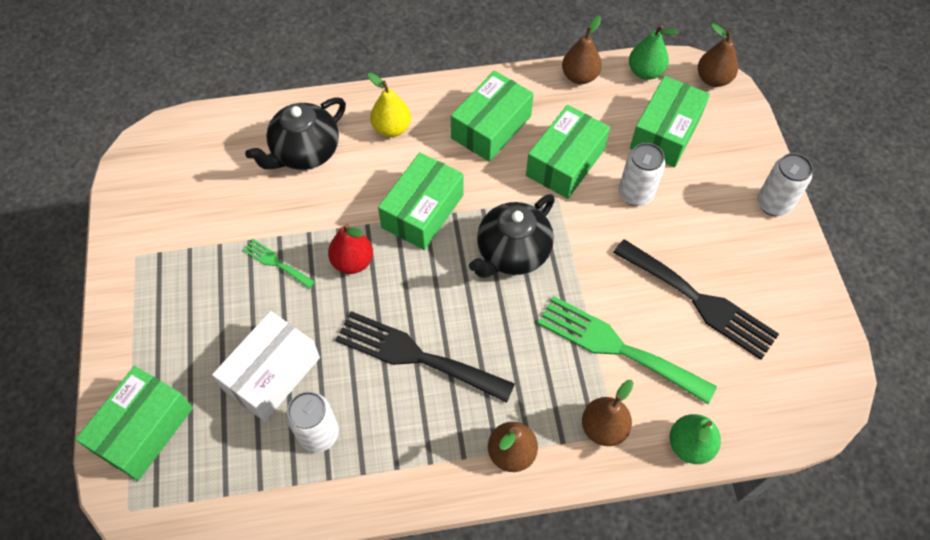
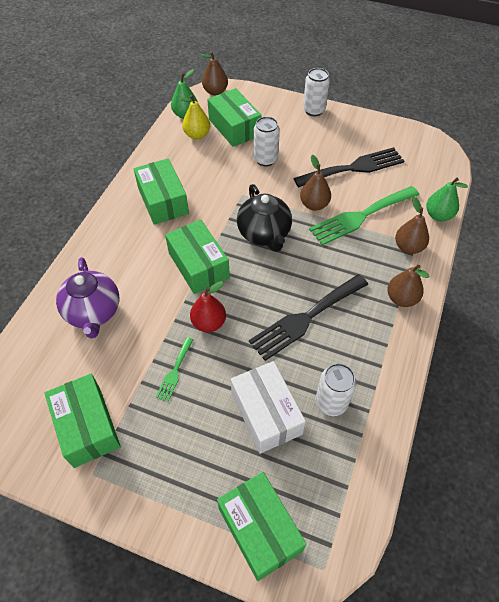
camera: 60 degrees left, 5 degrees down
green fork [243,239,315,289] -> green fork turned 45 degrees counterclockwise [156,337,193,402]
black teapot [245,97,346,170] -> purple teapot [56,257,119,339]
yellow pear [368,73,411,137] -> yellow pear moved to [179,95,210,139]
green box [526,105,610,199] -> green box moved to [44,374,121,468]
brown pear [562,16,602,84] -> brown pear moved to [300,155,331,211]

